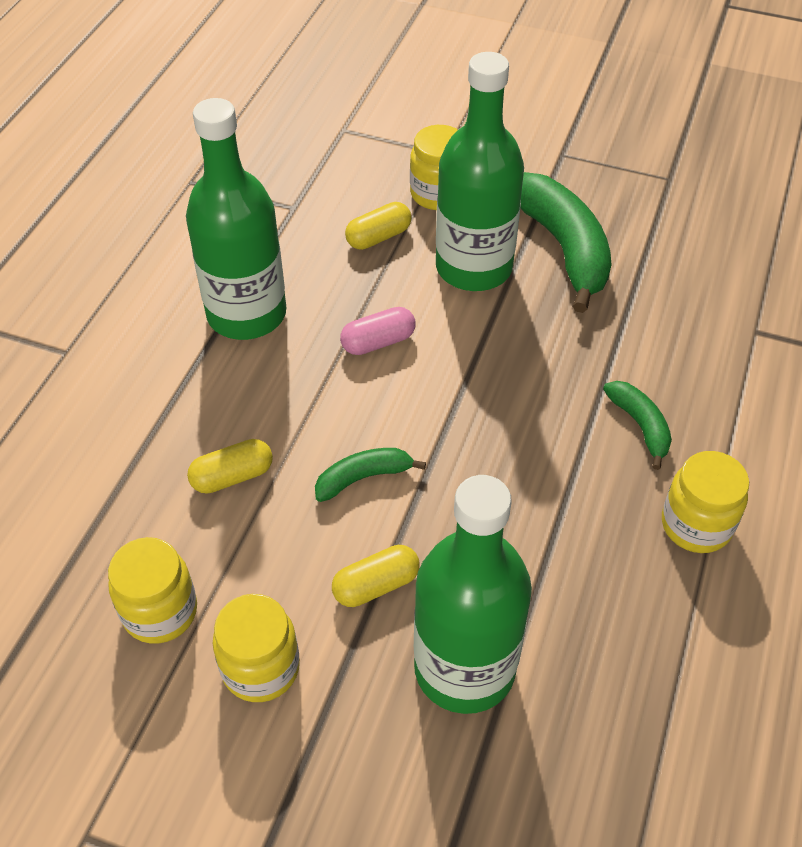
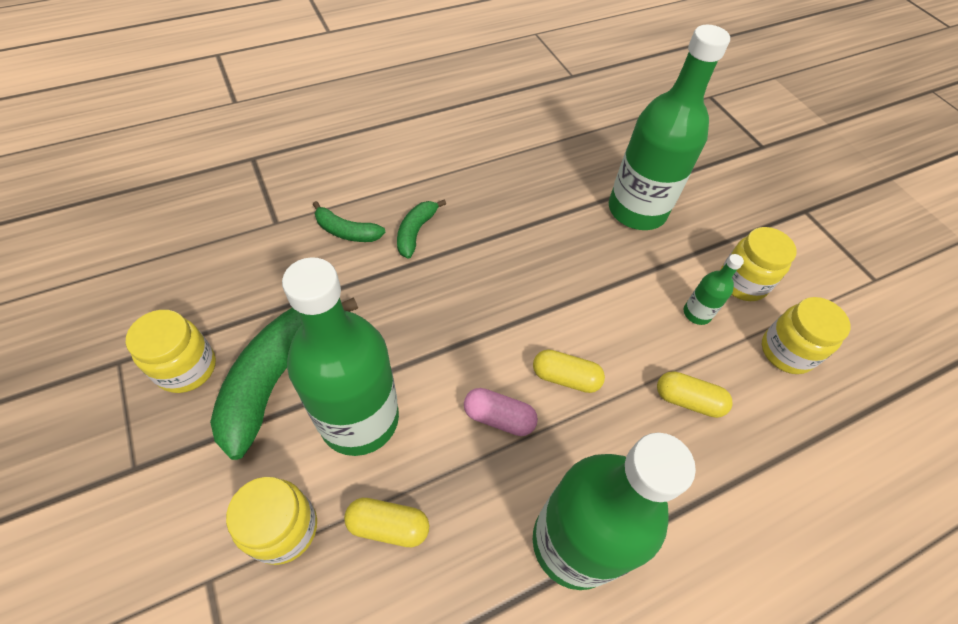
camera: 140 degrees left, 5 degrees up
green banana [315,448,426,502] -> green banana moved to [313,201,385,242]
yellow capsule [332,545,420,607] -> yellow capsule moved to [533,349,605,393]
yellow jar [662,451,749,553] -> yellow jar moved to [126,310,216,393]
none -> green bottle [684,254,744,325]

